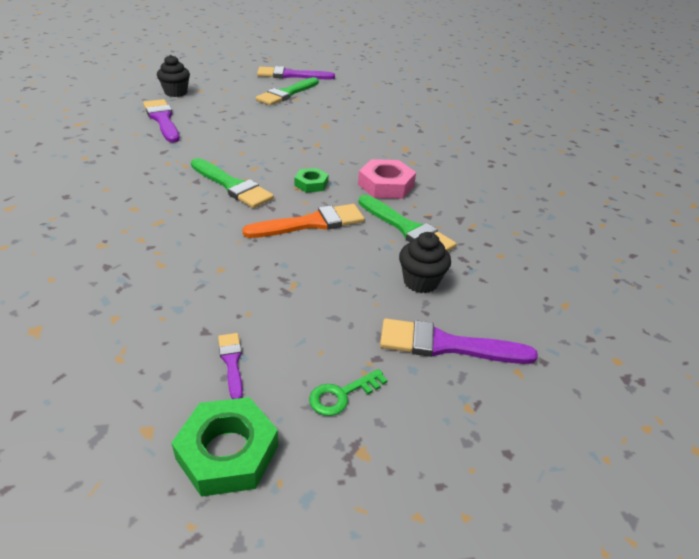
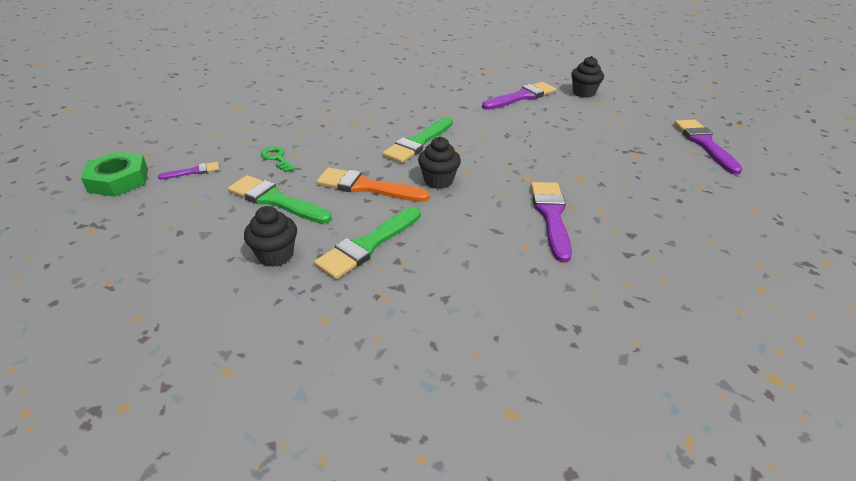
camera: 85 degrees right, 0 degrees up
orange brush [242,204,365,238] -> orange brush turned 135 degrees clockwise [316,167,430,202]
green brush [256,77,319,106] -> green brush moved to [228,175,332,224]
green nut [294,168,329,193] -> black cupcake [418,137,461,189]
green key [309,369,388,416] -> green key moved to [261,146,296,172]
pink nut [358,159,416,199] -> none
purple brush [380,319,538,364] -> purple brush moved to [531,182,572,262]

